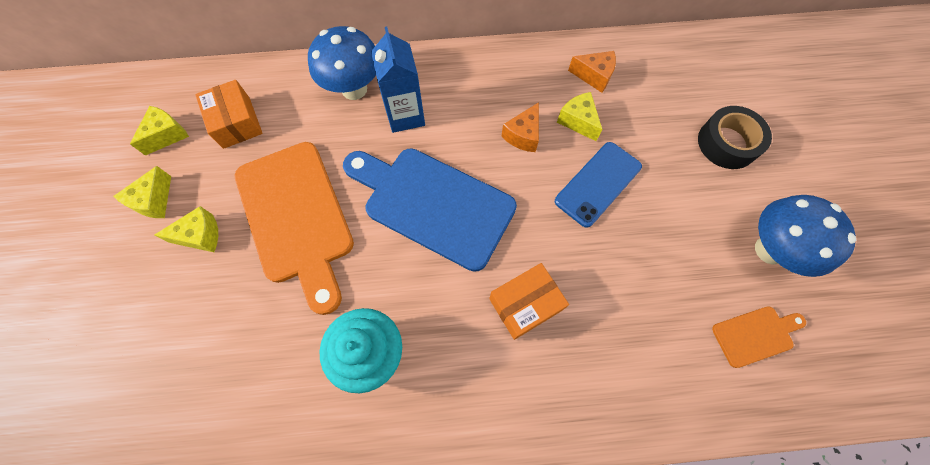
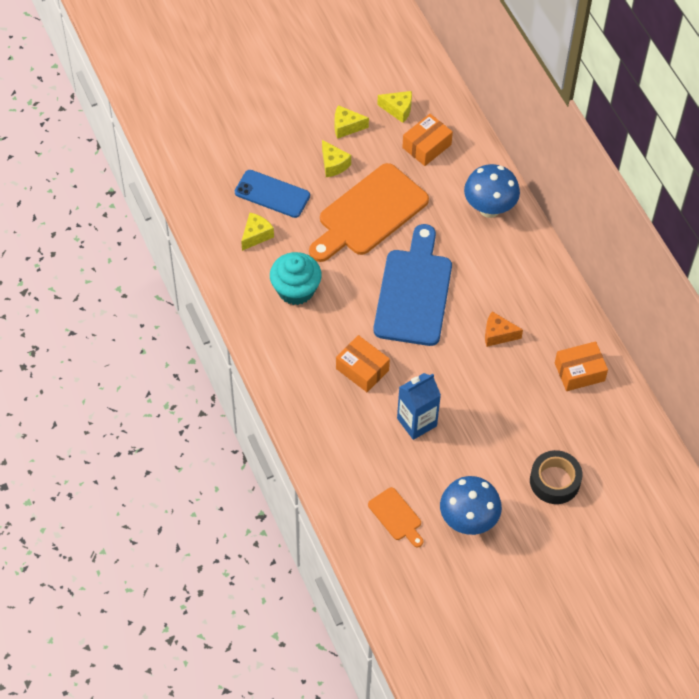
camera: 70 degrees right, 10 degrees down
blue carton [371,27,425,133] -> blue carton moved to [397,373,441,440]
blue phone [555,142,642,228] -> blue phone moved to [235,170,310,218]
yellow cheese [557,92,602,141] -> yellow cheese moved to [241,213,274,251]
orange cheese [568,51,616,93] -> orange box [555,341,608,391]

